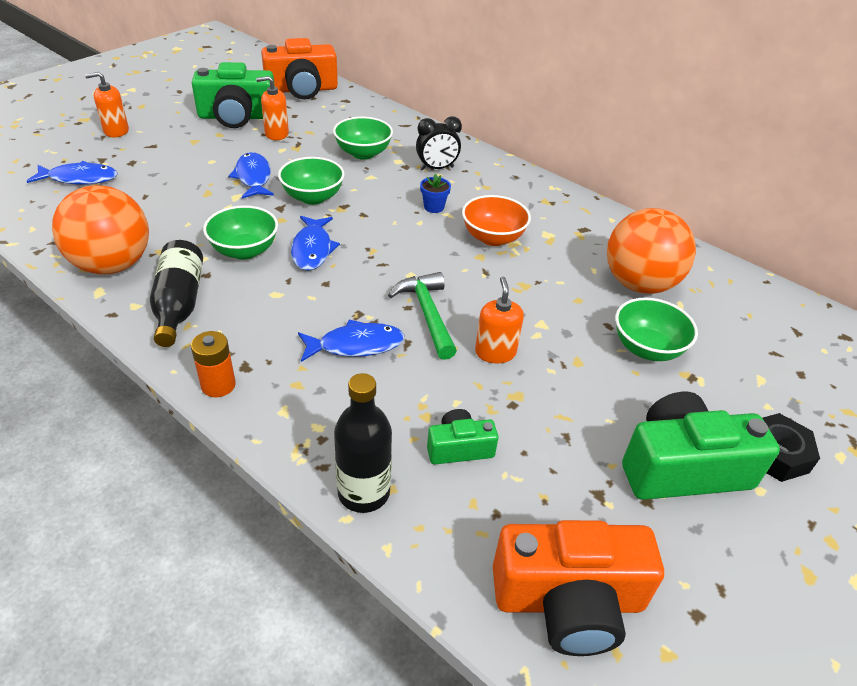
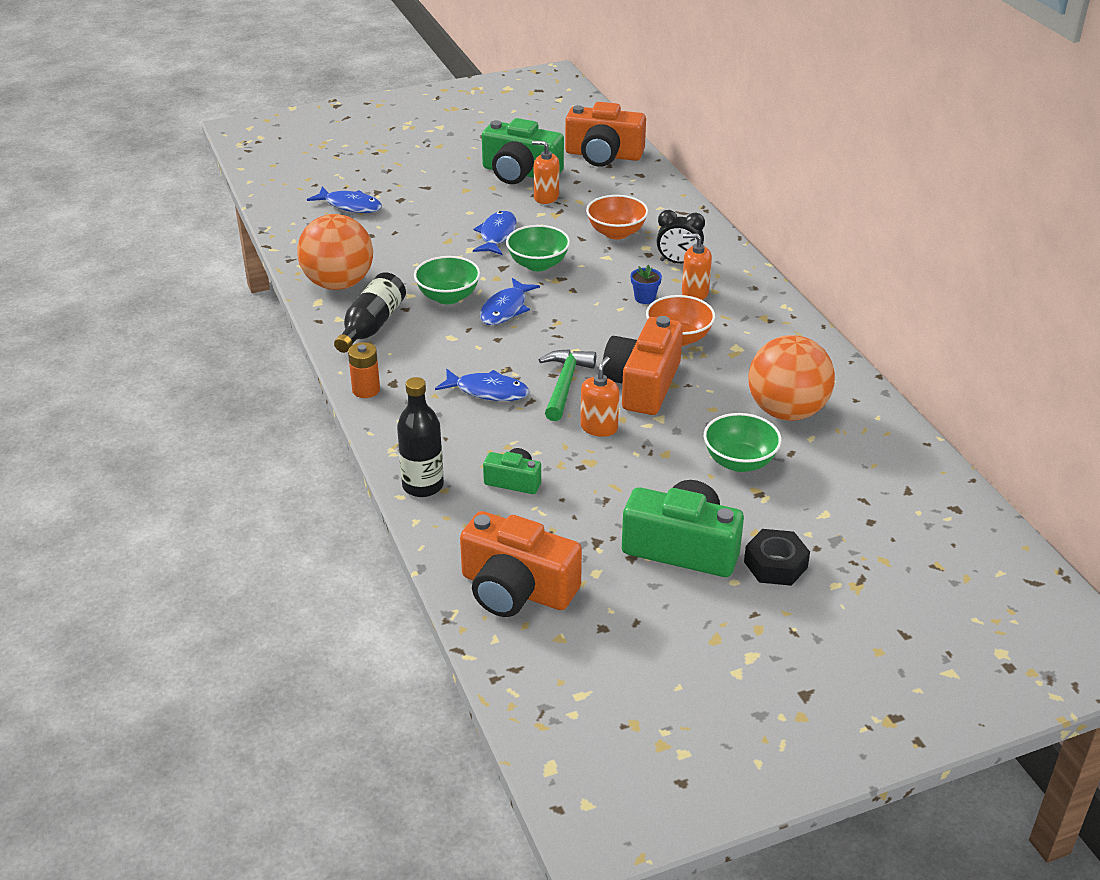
camera: 30 degrees right, 5 degrees down
orange soap dispenser [85,72,129,137] -> orange soap dispenser moved to [682,233,712,300]
green bowl [333,116,393,160] -> orange bowl [586,195,648,239]
none -> orange camera [603,316,683,415]

